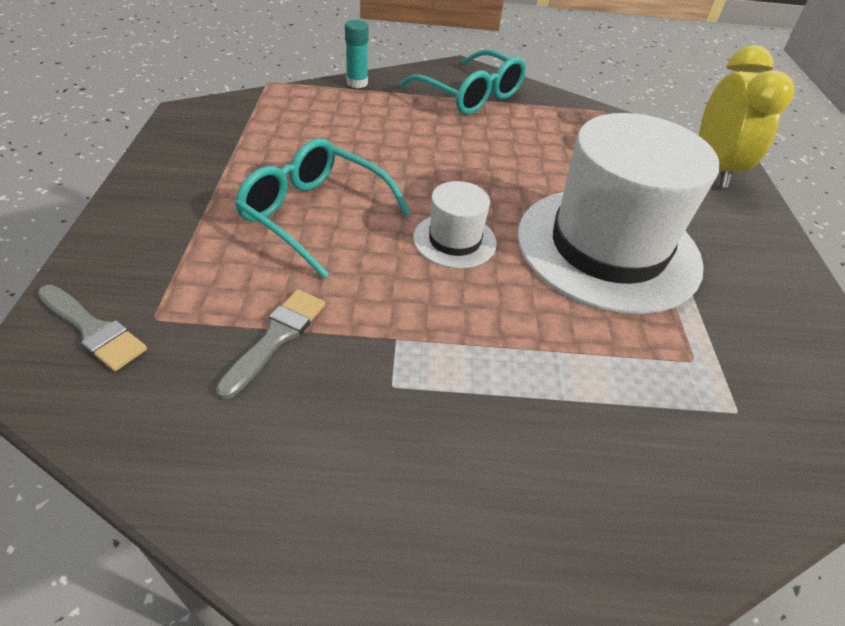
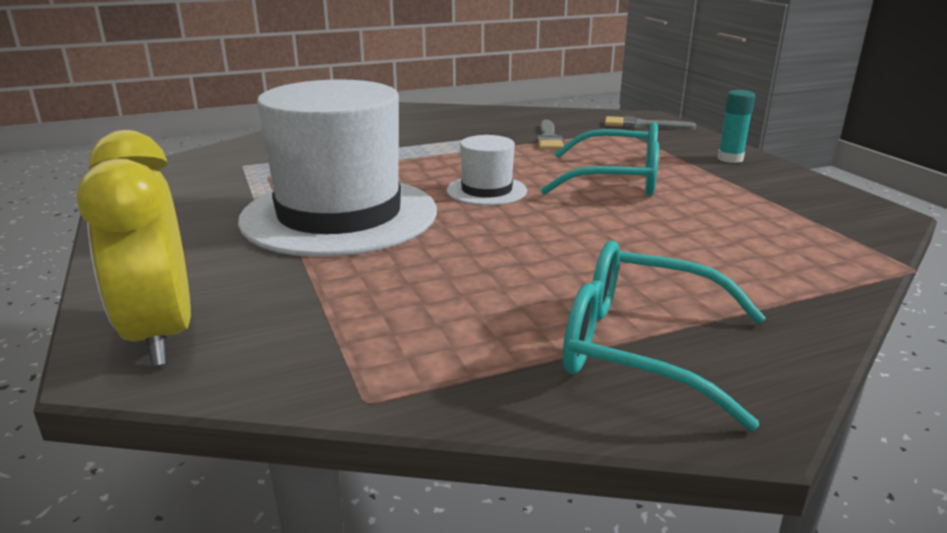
camera: 160 degrees right, 20 degrees down
turquoise glue stick [345,20,369,88] -> turquoise glue stick moved to [717,90,755,163]

